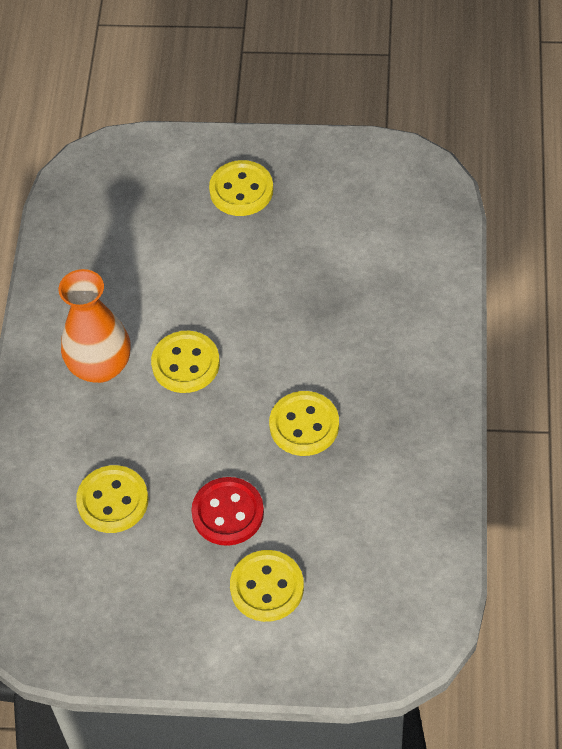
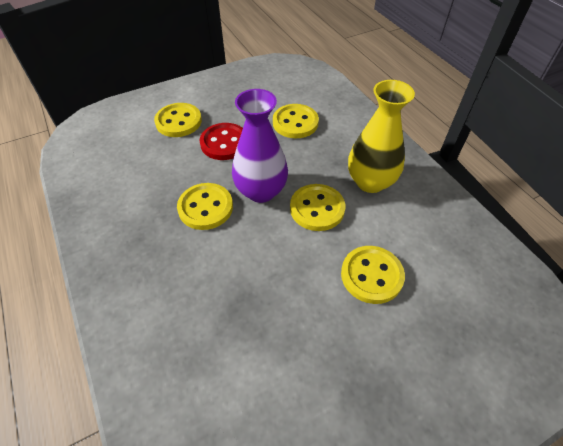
camera: 145 degrees right, 5 degrees down
orange vase [59,269,130,383] -> yellow vase [348,80,415,193]
yellow button [209,160,273,216] -> yellow button moved to [341,246,405,304]
none -> purple vase [232,89,288,203]

